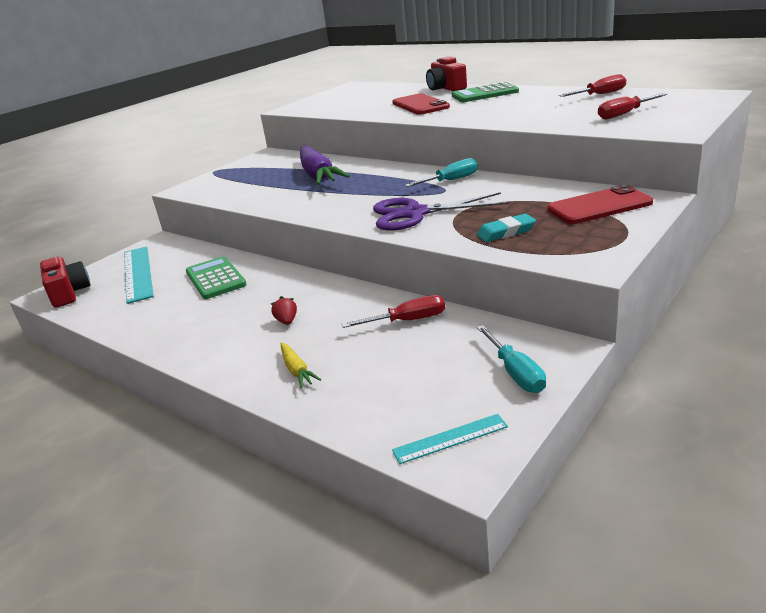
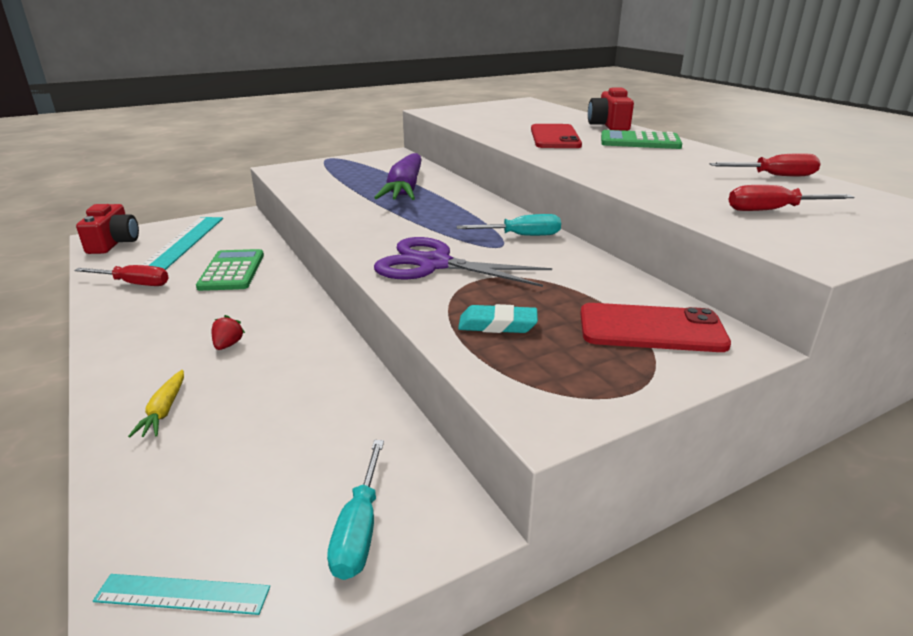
camera: 20 degrees right, 0 degrees up
red screwdriver [342,295,445,328] -> red screwdriver moved to [74,265,169,286]

